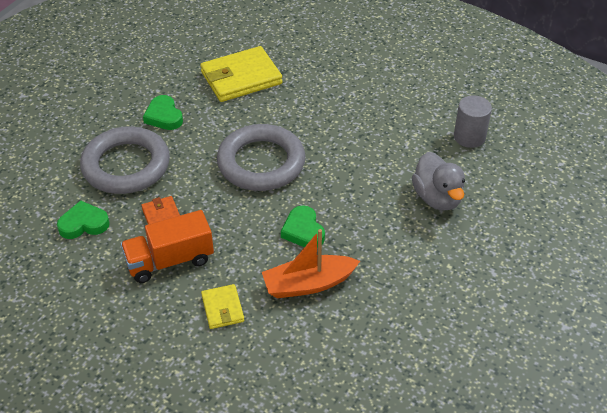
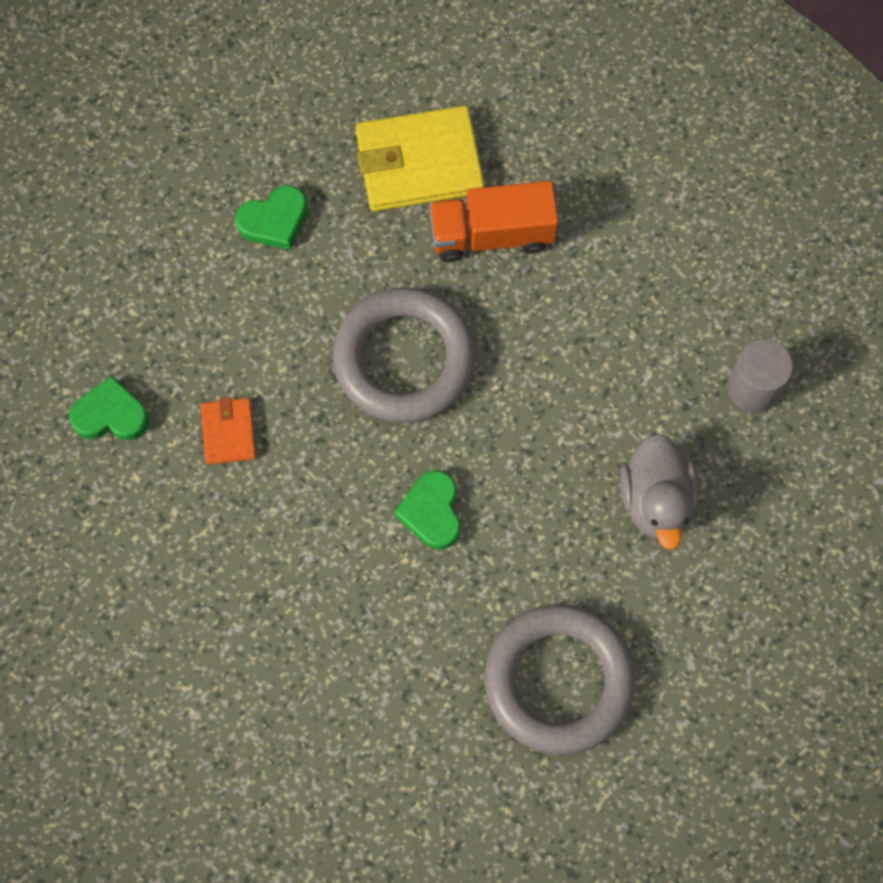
camera: 15 degrees right, 25 degrees up
grey ring [80,127,170,194] -> grey ring moved to [484,604,636,755]
orange truck [121,210,214,283] -> orange truck moved to [429,181,559,262]
green heart [143,95,183,130] -> green heart turned 105 degrees counterclockwise [236,185,308,250]
yellow wallet [201,284,244,329] -> none
orange boat [262,229,360,298] -> none

